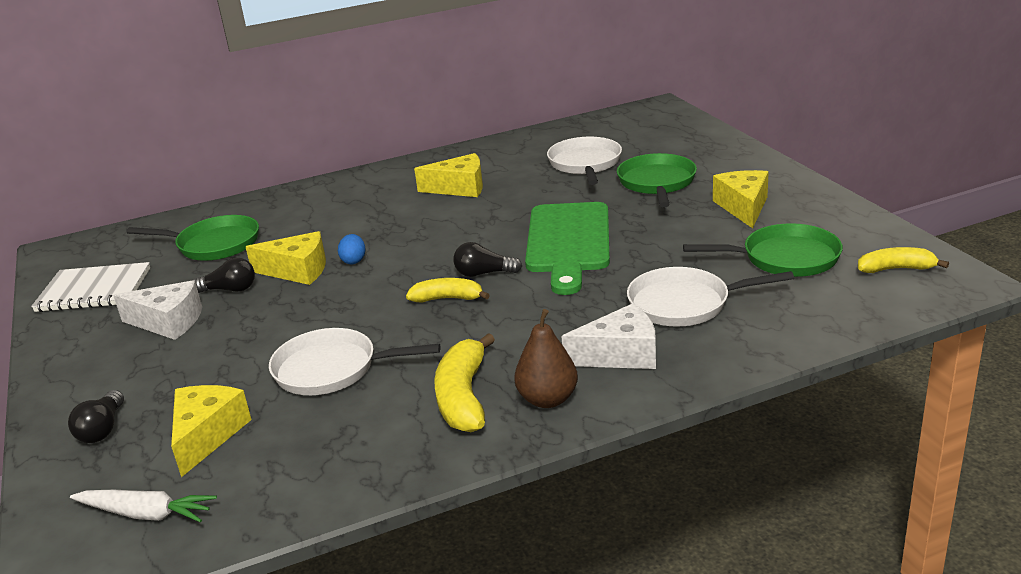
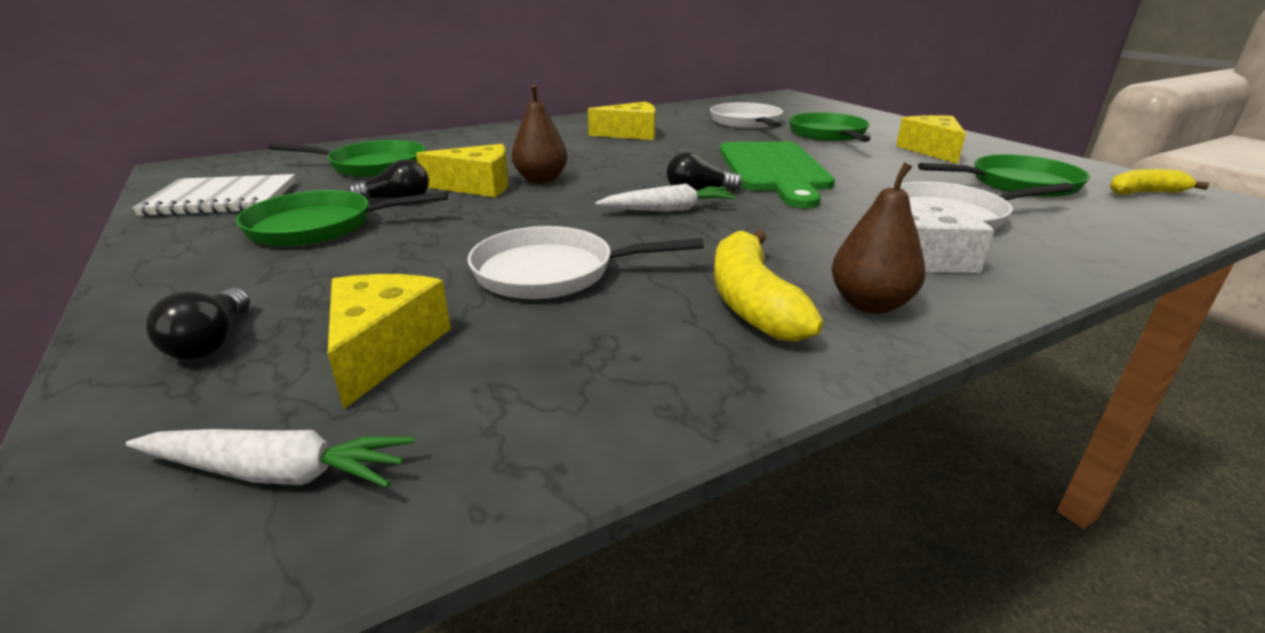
camera: 10 degrees left, 0 degrees up
white cheese [113,280,202,340] -> green pan [236,190,448,247]
blue egg [338,234,366,264] -> brown pear [512,84,568,183]
yellow banana [406,278,490,302] -> white carrot [596,184,736,212]

